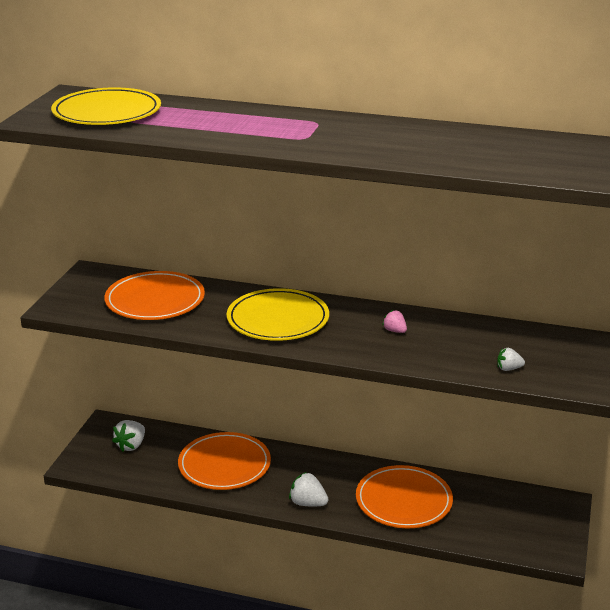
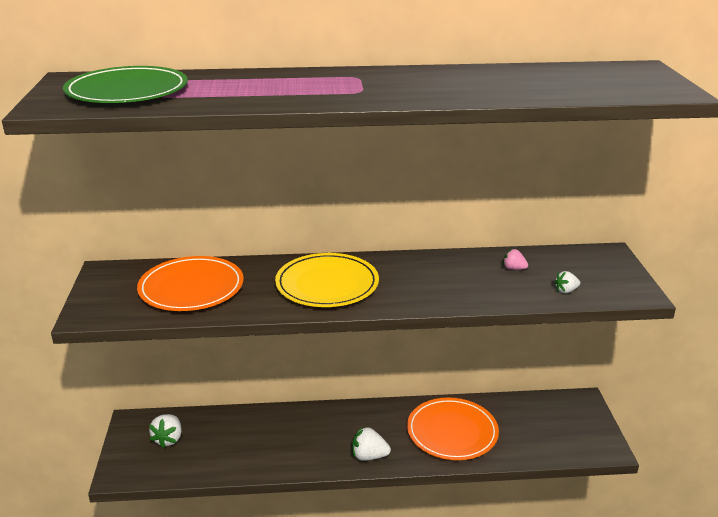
camera: 20 degrees left, 0 degrees up
yellow plate [51,87,161,125] -> green plate [63,66,188,103]
orange plate [178,432,271,490] -> none
pink strawberry [382,310,407,333] -> pink strawberry moved to [503,249,528,270]

